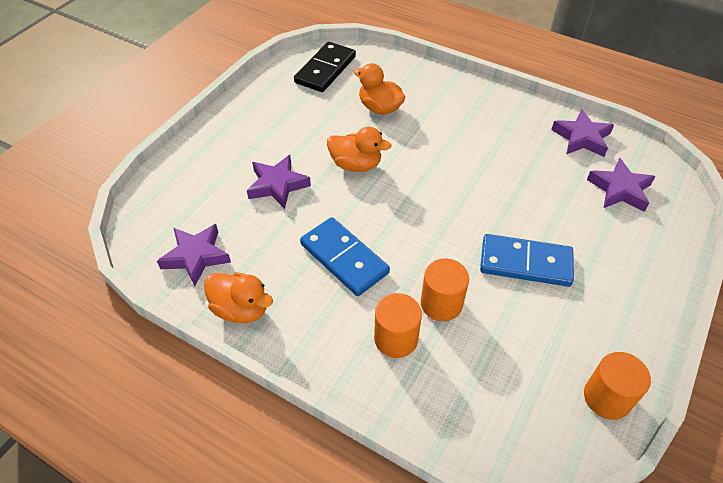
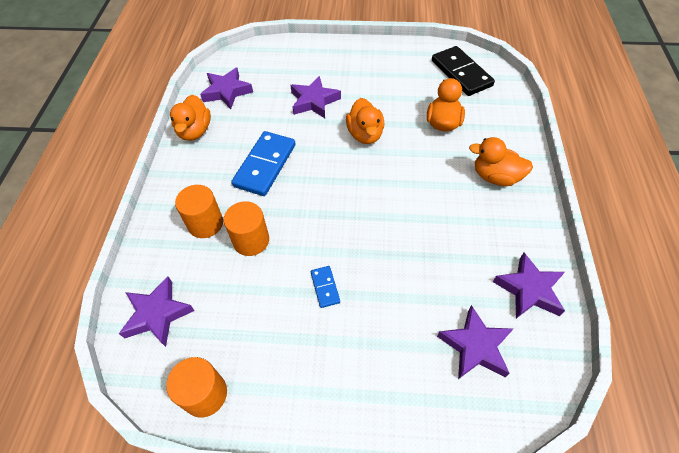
camera: 65 degrees right, 5 degrees up
black domino [294,42,356,92] -> black domino turned 60 degrees clockwise [432,46,495,96]
blue domino [480,234,574,287] -> blue domino [311,266,340,308], size x0.48
none -> purple star [119,276,195,347]
none -> orange duck [469,137,533,186]

